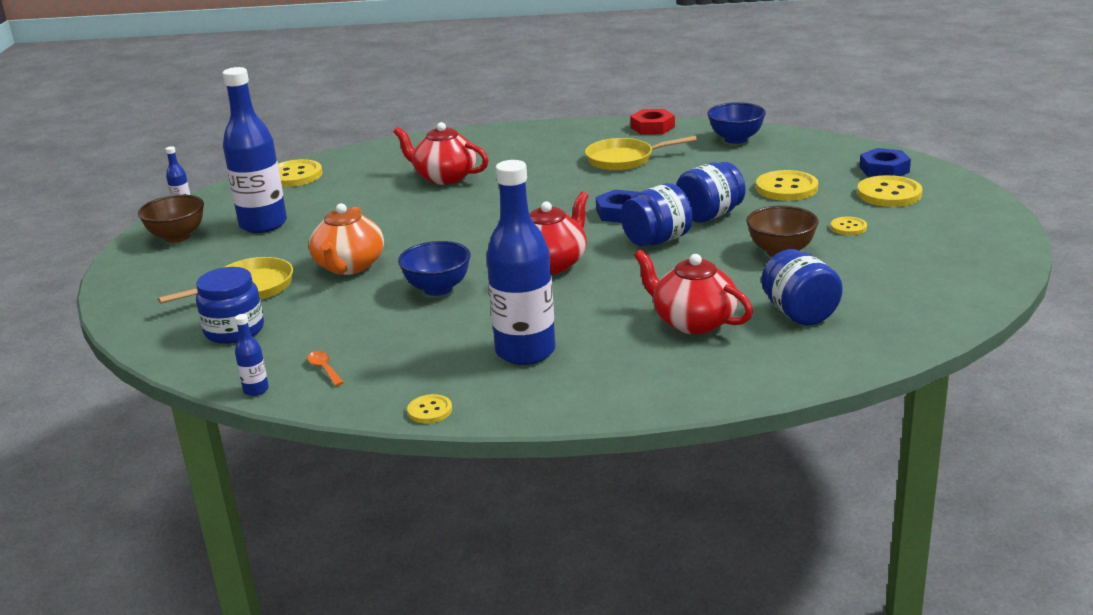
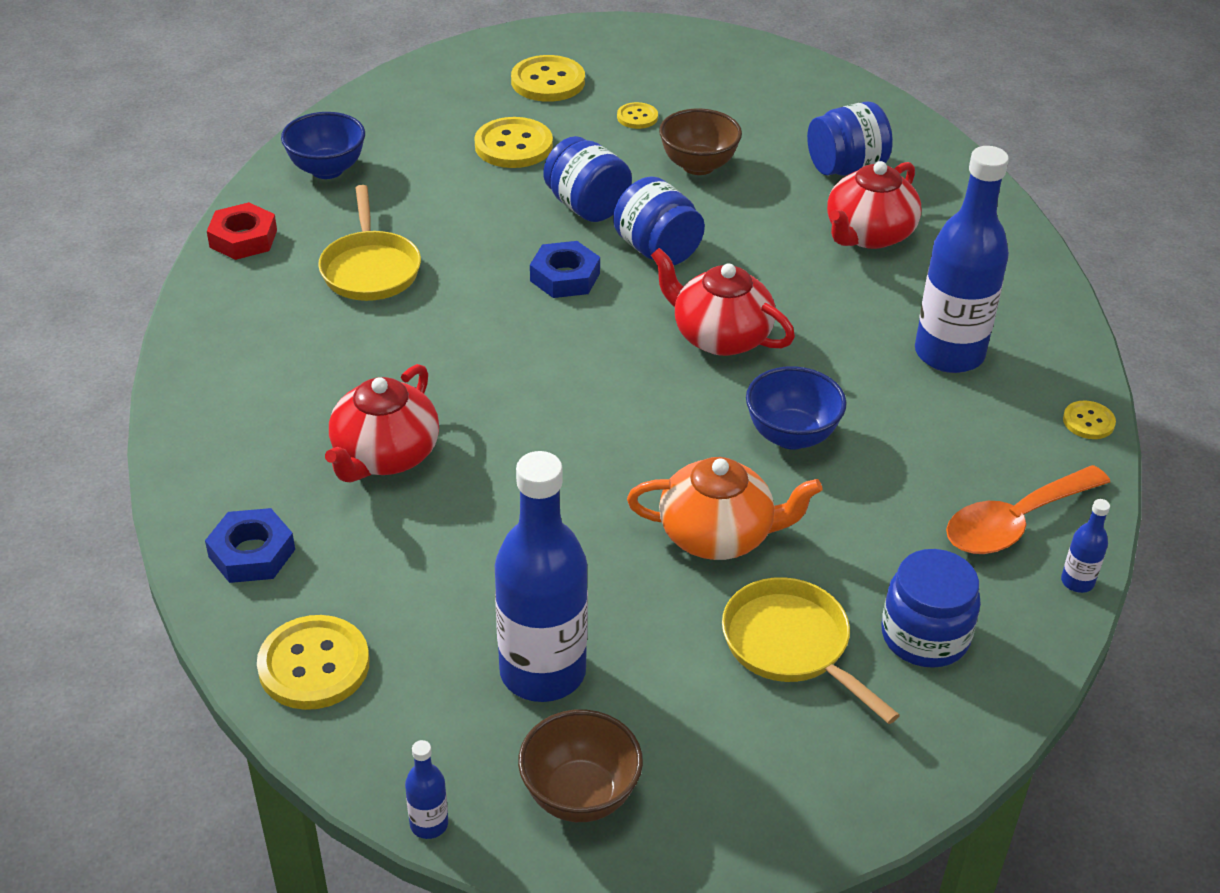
camera: 95 degrees left, 15 degrees up
orange spoon [307,351,344,386] -> orange spoon [946,465,1110,554], size x2.32
blue nut [859,148,911,177] -> blue nut moved to [205,508,295,583]

